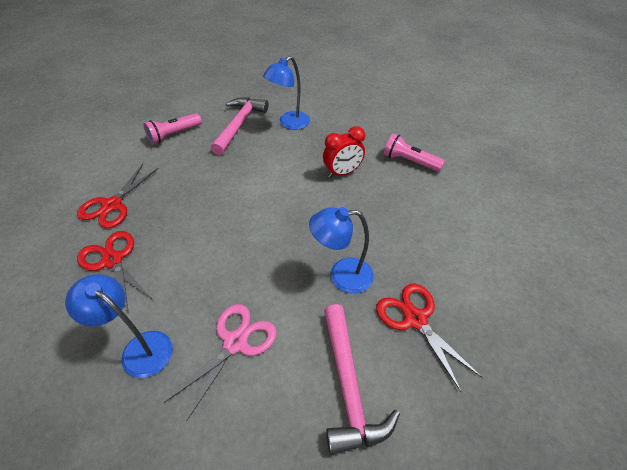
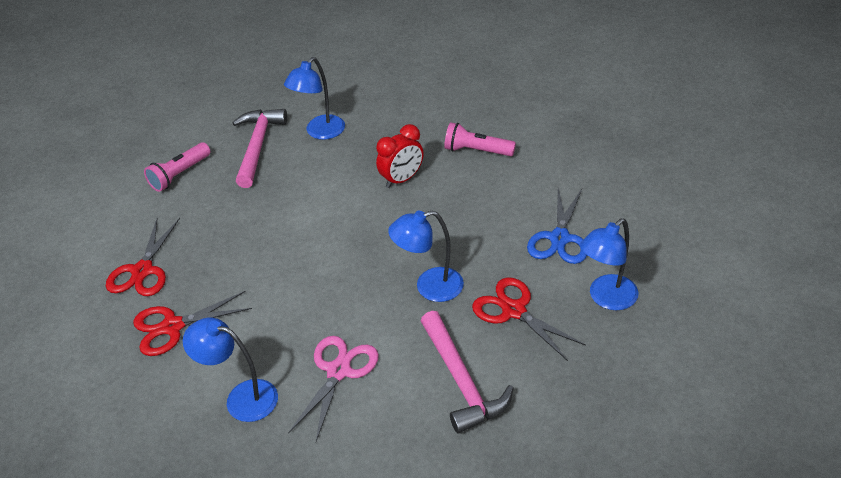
camera: 10 degrees left, 5 degrees down
red scissors [77,231,153,314] -> red scissors turned 60 degrees counterclockwise [133,291,252,356]
none -> blue scissors [527,189,587,264]
none -> blue lamp [580,218,638,310]

